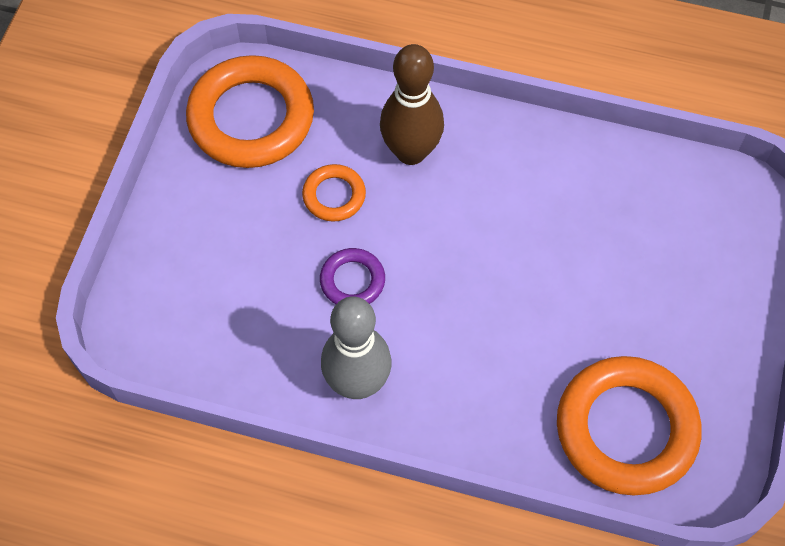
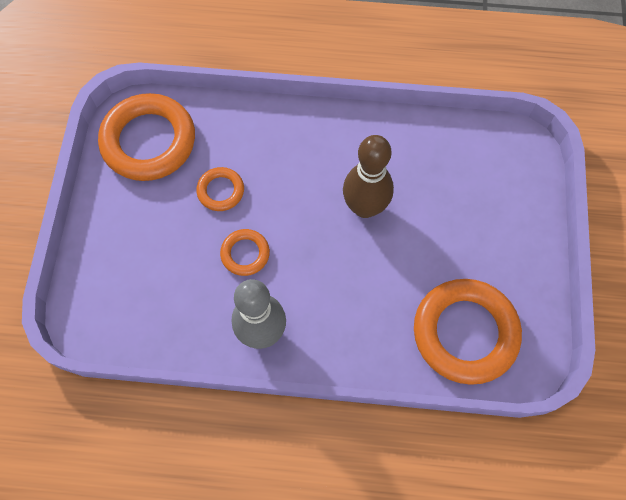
camera: 10 degrees left, 5 degrees up
purple ring [320,248,385,304] -> orange ring [220,229,270,276]
brown bowling pin [380,44,444,165] -> brown bowling pin moved to [343,135,394,218]

